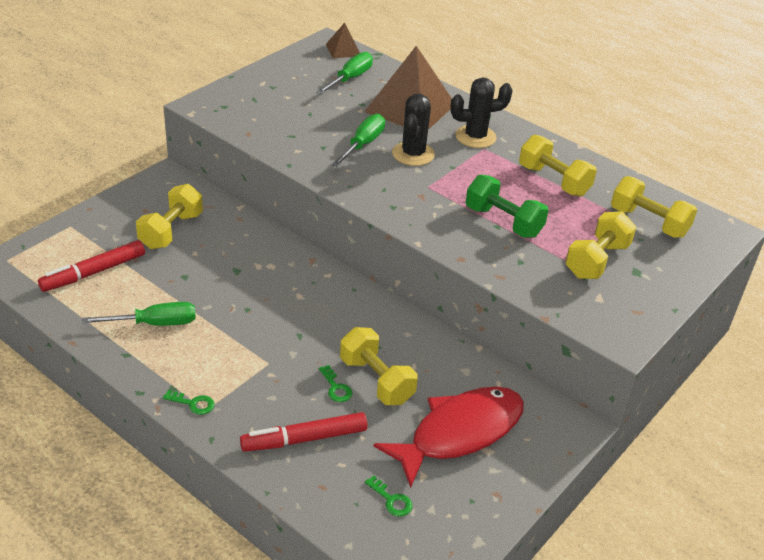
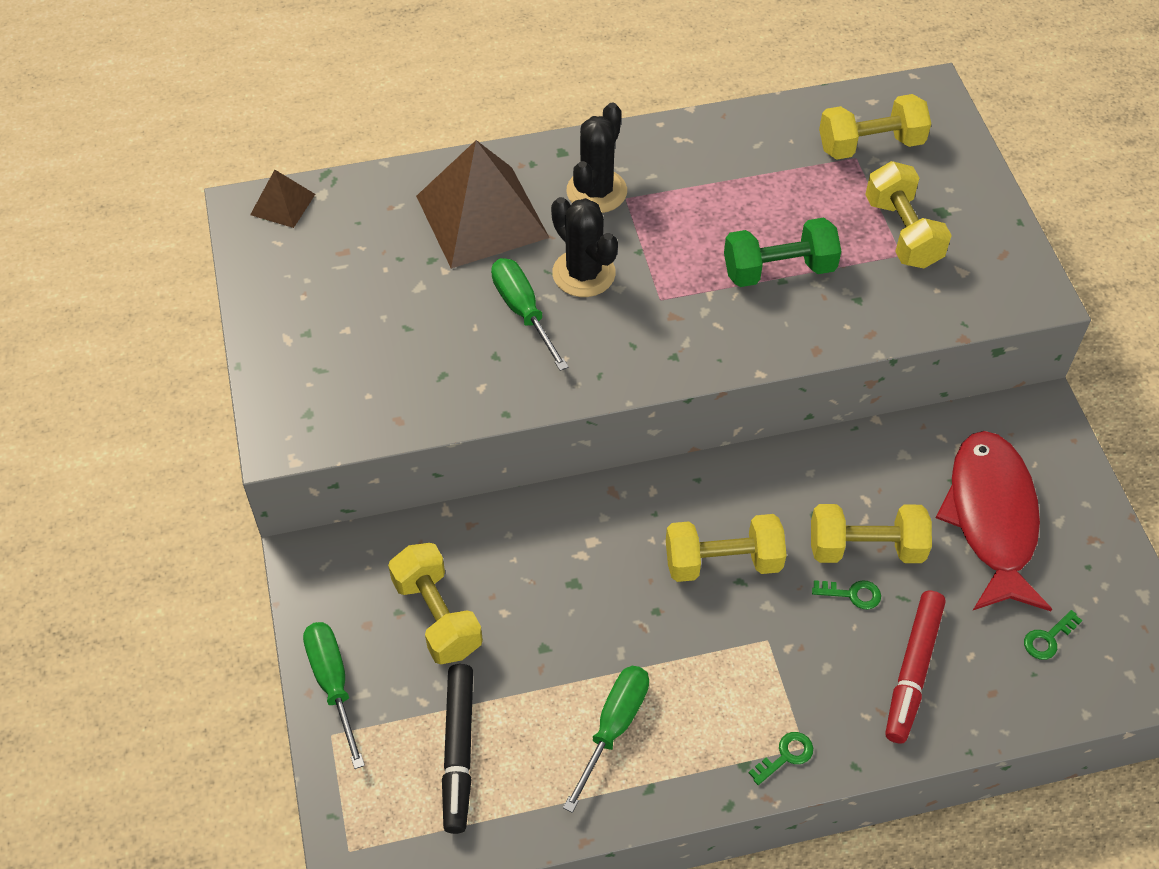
camera: 50 degrees left, 15 degrees up
red marker [38,240,145,292] -> black marker [442,664,473,834]
green screwdriver [316,52,373,94] -> green screwdriver moved to [303,622,365,769]
green key [365,476,413,517] -> green key turned 150 degrees clockwise [1024,610,1082,660]
yellow dumbbell [519,135,597,197] -> yellow dumbbell moved to [666,514,787,582]

